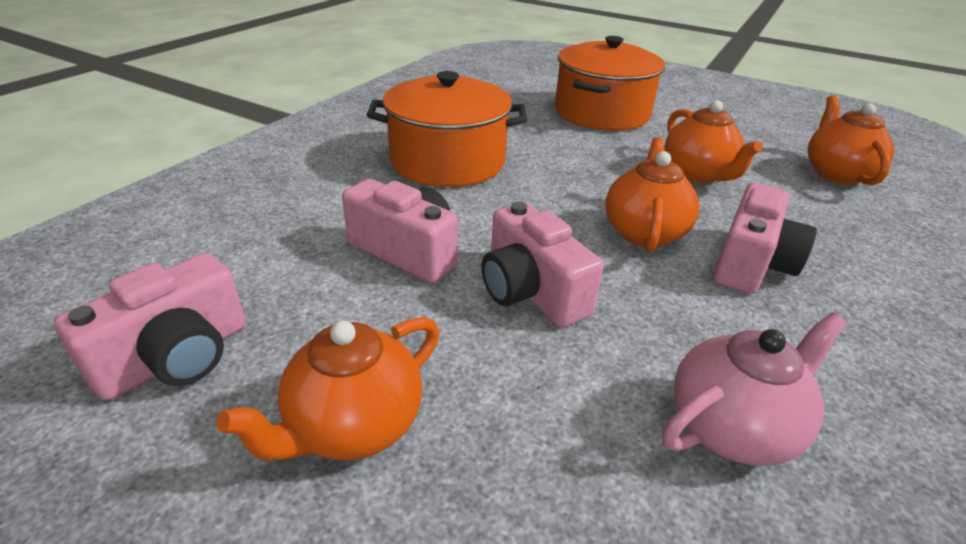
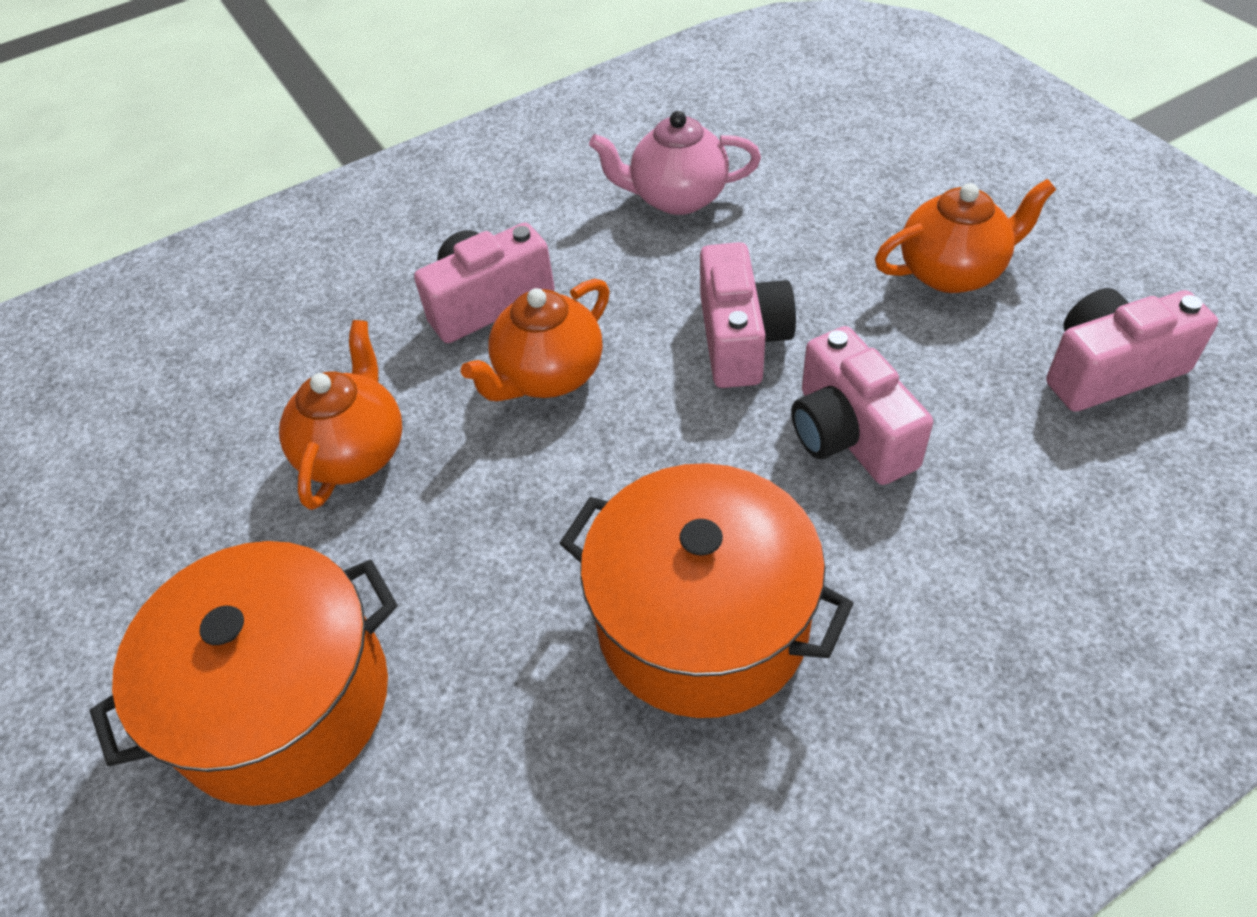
camera: 145 degrees left, 15 degrees up
orange teapot [807,95,894,185] -> none

